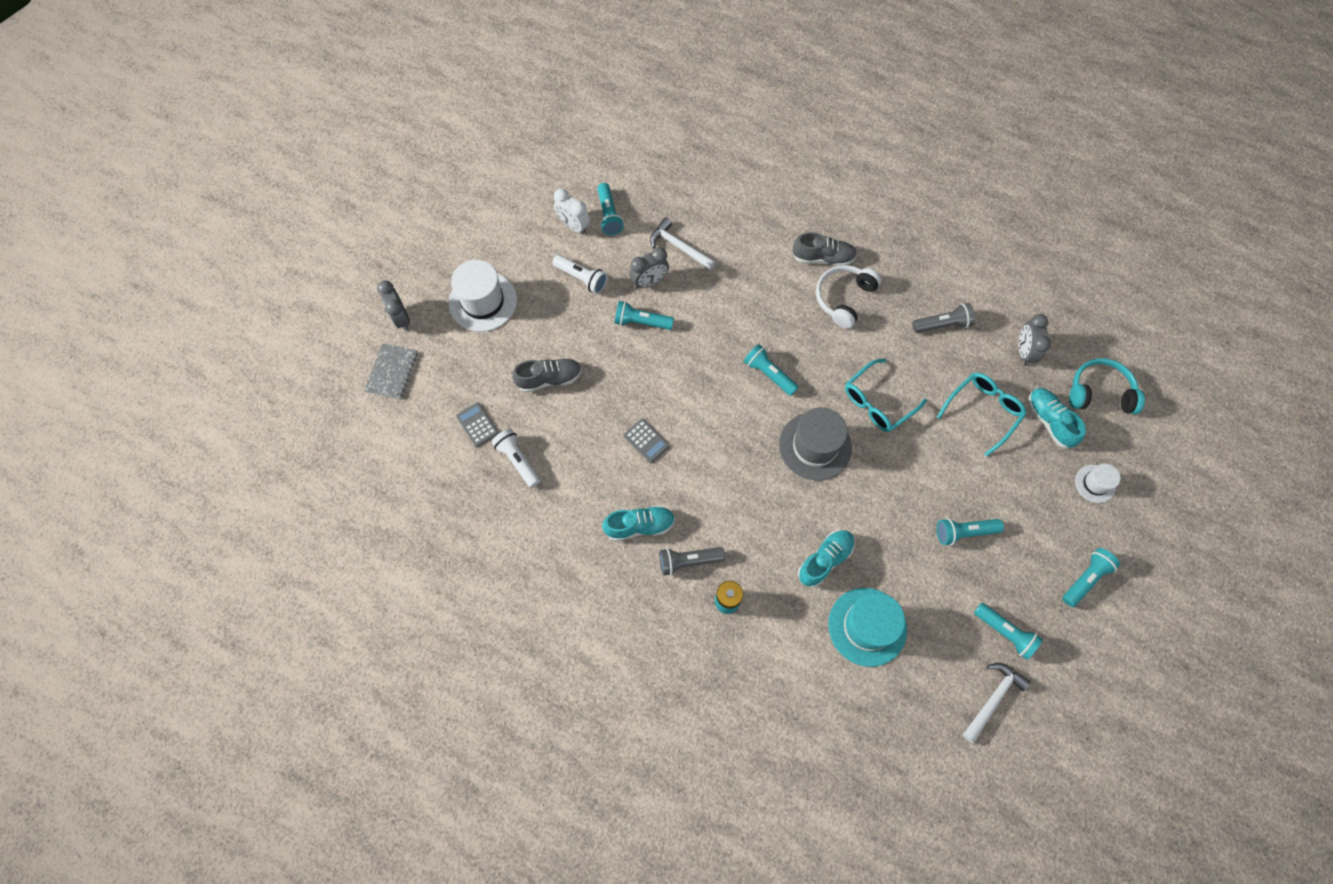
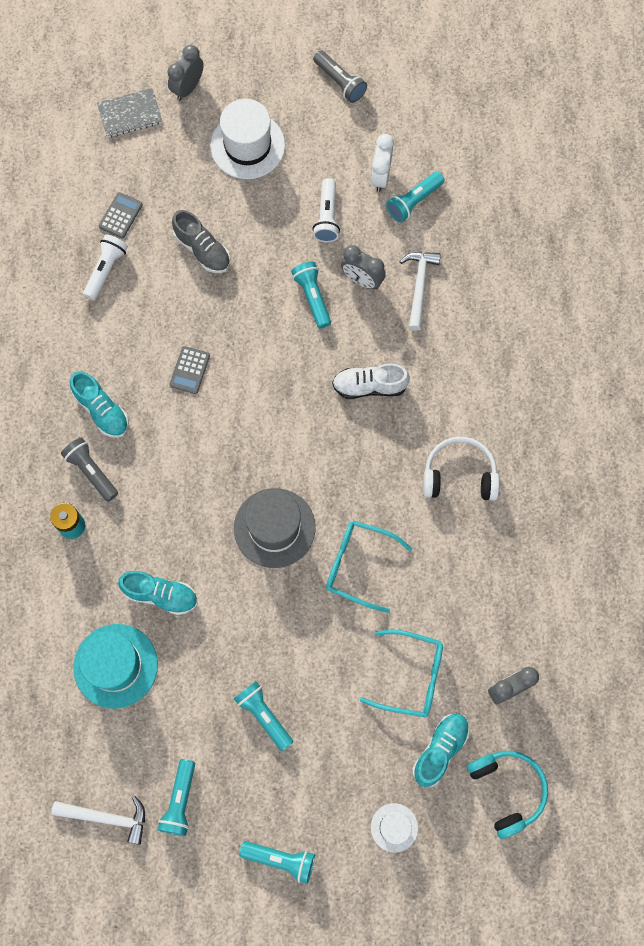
camera: 60 degrees right, 5 degrees up
turquoise flashlight [744,344,799,396] -> none
grey shoe [792,232,857,266] -> none
grey flashlight [912,303,975,333] -> grey flashlight moved to [313,50,367,103]
none -> white shoe [332,363,410,399]

